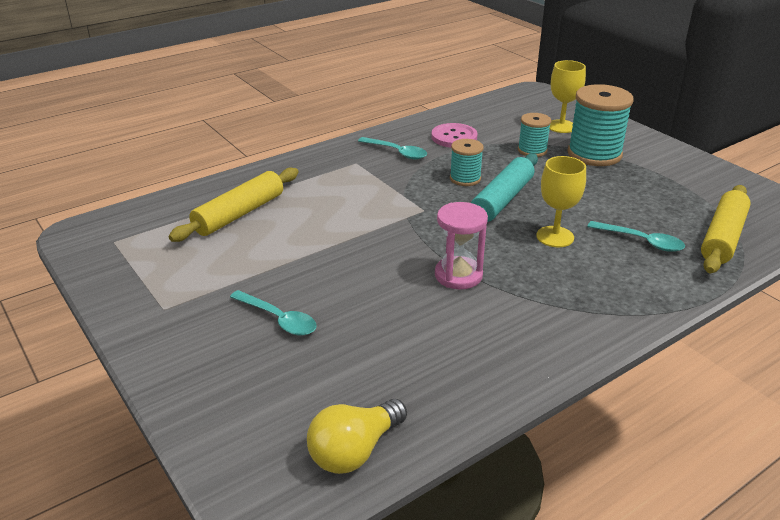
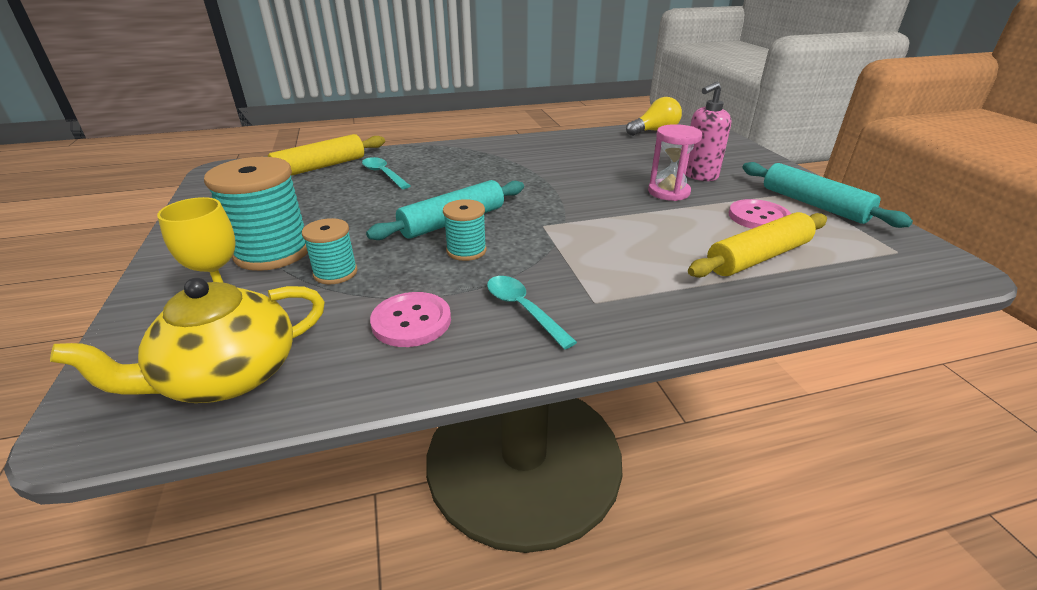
camera: 160 degrees left, 0 degrees up
turquoise spoon [230,290,317,336] -> pink soap dispenser [686,82,731,181]
pink hourglass [435,202,488,289] -> pink hourglass moved to [648,124,702,201]
yellow goblet [536,156,586,247] -> none
none -> yellow teapot [50,278,325,403]
none -> pink button [729,199,791,229]
none -> turquoise rolling pin [742,162,913,228]

